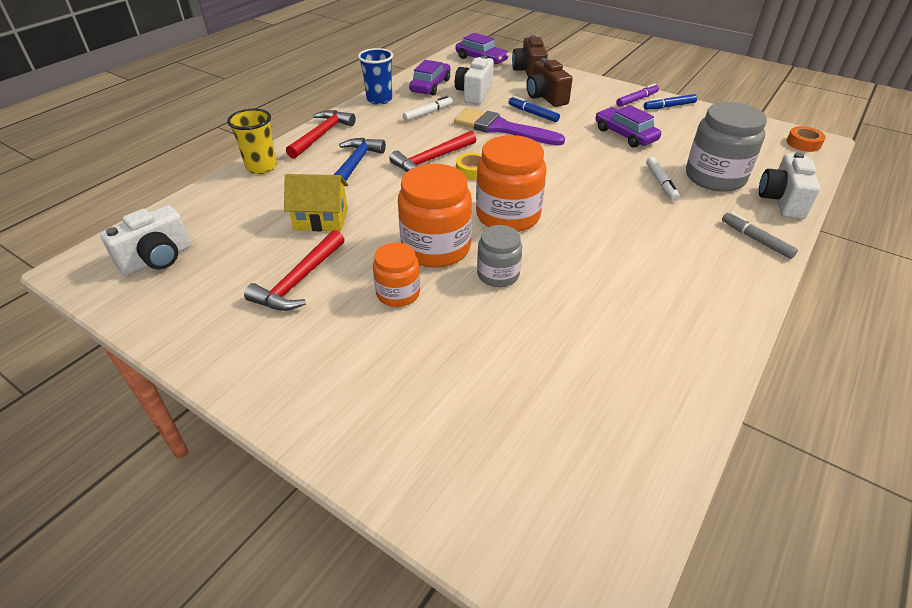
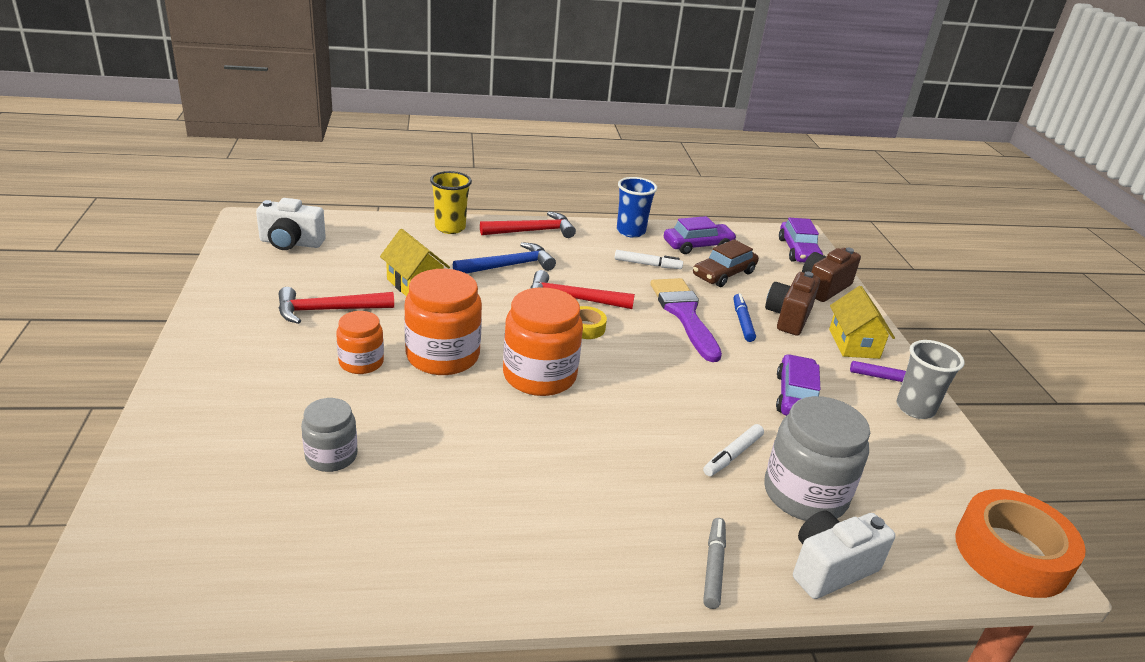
camera: 45 degrees right, 10 degrees down
white camera [455,55,494,104] -> brown car [693,239,759,287]
grey jar [477,225,522,287] -> grey jar moved to [301,398,357,472]
blue marker [644,94,697,110] -> grey cup [896,340,964,419]
orange tape [787,126,826,152] -> orange tape [955,489,1086,598], size x2.07
none -> yellow house [829,286,895,359]

